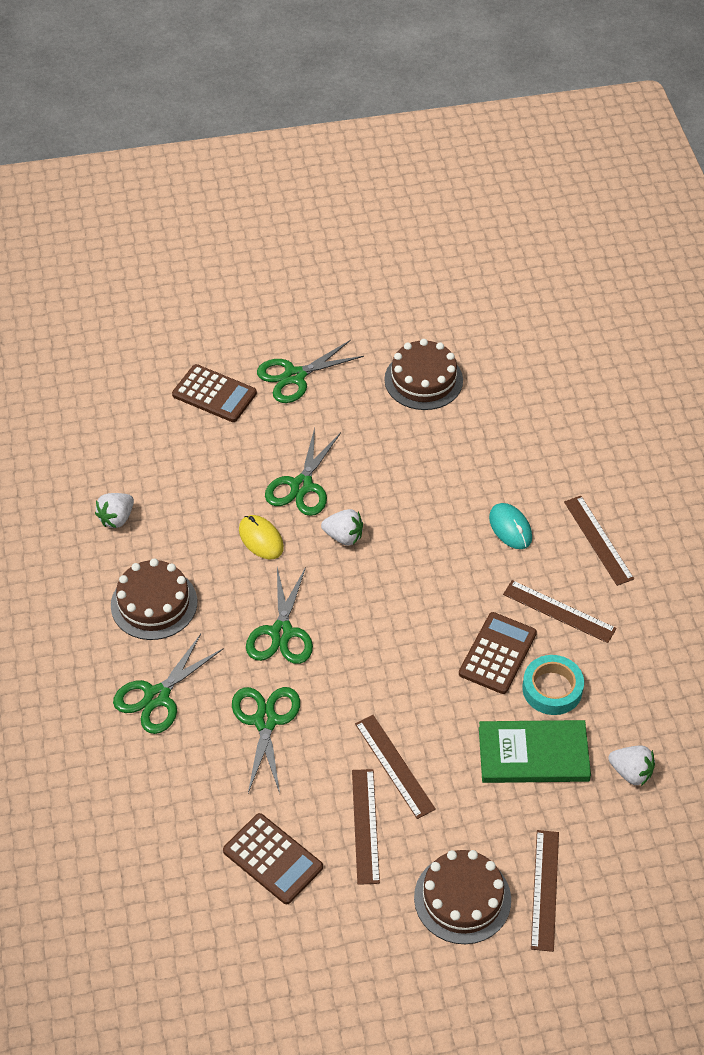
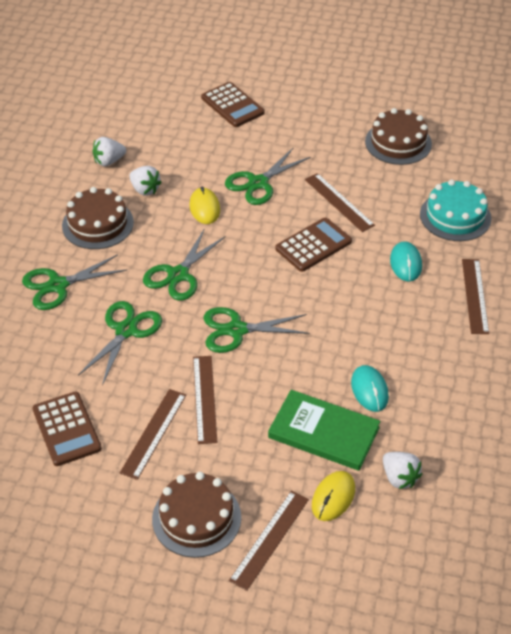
camera: 25 degrees right, 5 degrees down
green scissors [257,340,364,403] -> green scissors moved to [204,307,310,353]
white strawberry [321,509,363,546] -> white strawberry moved to [129,166,162,196]
brown calculator [459,612,537,694] -> brown calculator moved to [275,218,352,272]
brown ruler [503,580,617,643] -> brown ruler moved to [305,173,375,232]
turquoise tape [522,655,584,715] -> turquoise mouse [351,365,389,412]
none -> yellow mouse [312,471,355,521]
none -> turquoise cake [420,179,491,241]

